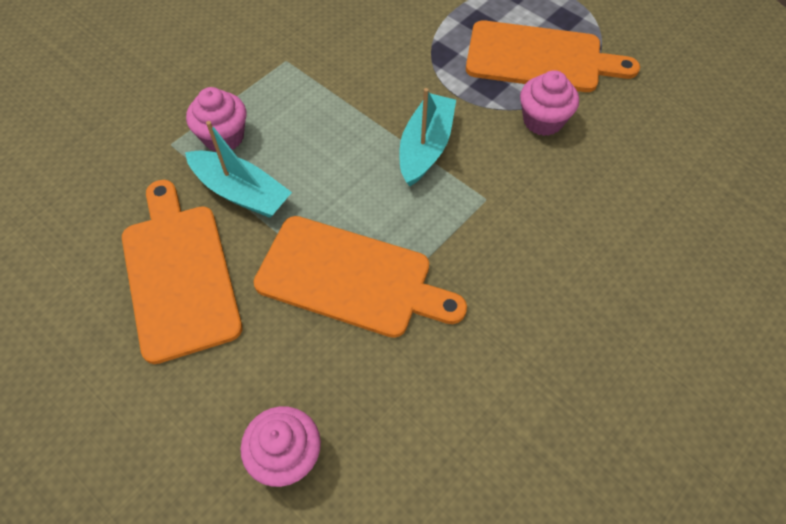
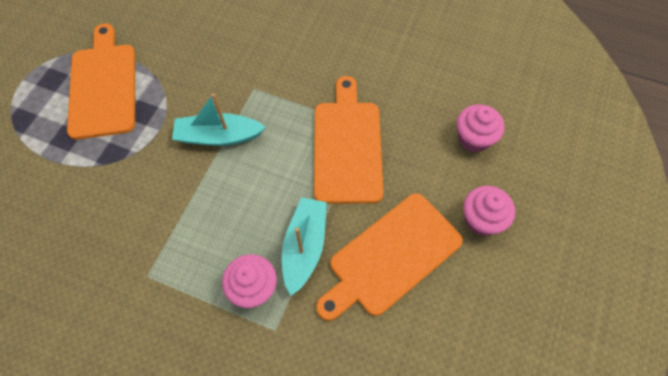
camera: 110 degrees left, 5 degrees up
pink cupcake [520,70,579,136] -> pink cupcake moved to [464,186,515,236]

